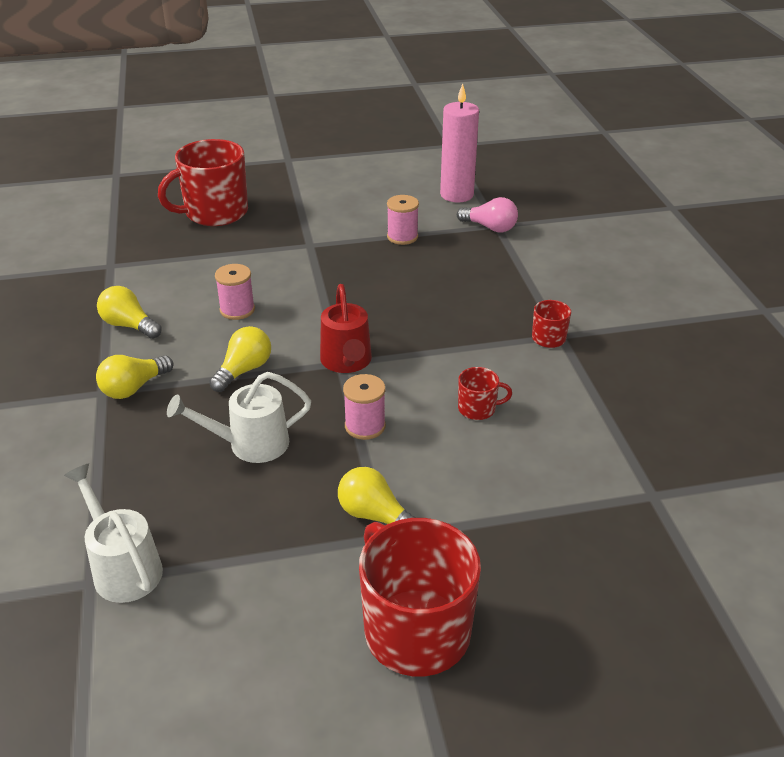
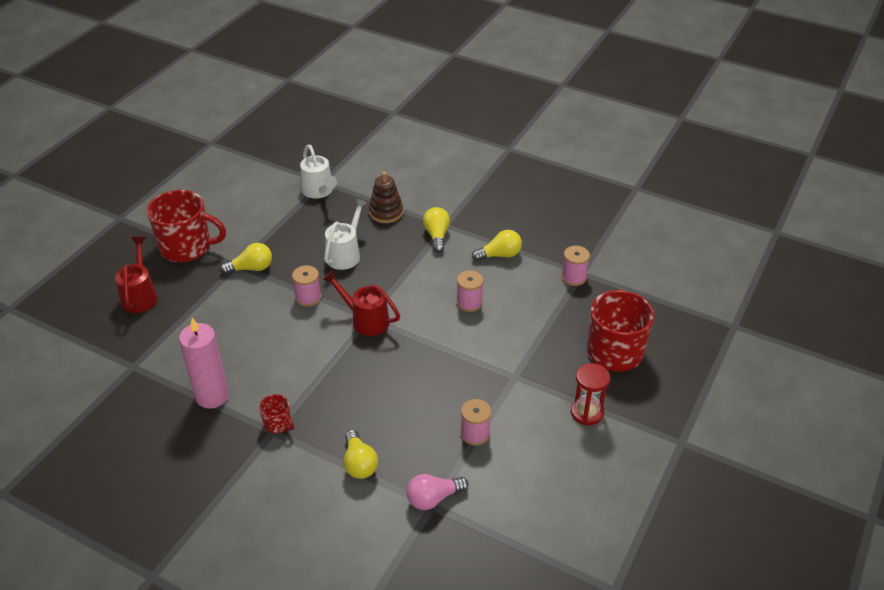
camera: 130 degrees right, 5 degrees up
white watering can [64,464,163,603] -> white watering can turned 60 degrees clockwise [300,145,337,199]
yellow light bulb [209,326,271,392] -> yellow light bulb moved to [343,430,378,479]
pink candle [440,83,479,203] -> pink candle moved to [179,318,229,408]
red mug [458,367,512,420] -> none
none -> red watering can [115,237,158,313]
none -> brown stacking toy [369,172,403,223]
none -> pink spool [561,246,590,286]
none -> red hourglass [571,363,610,425]

